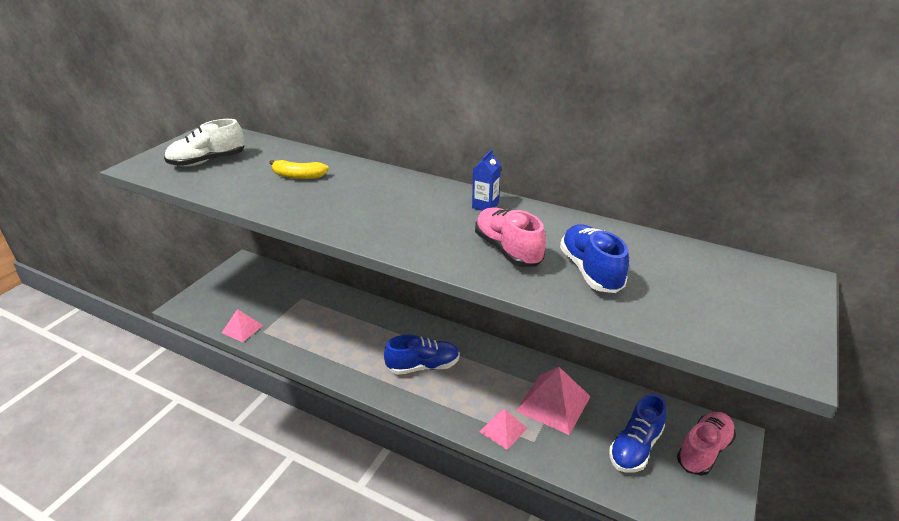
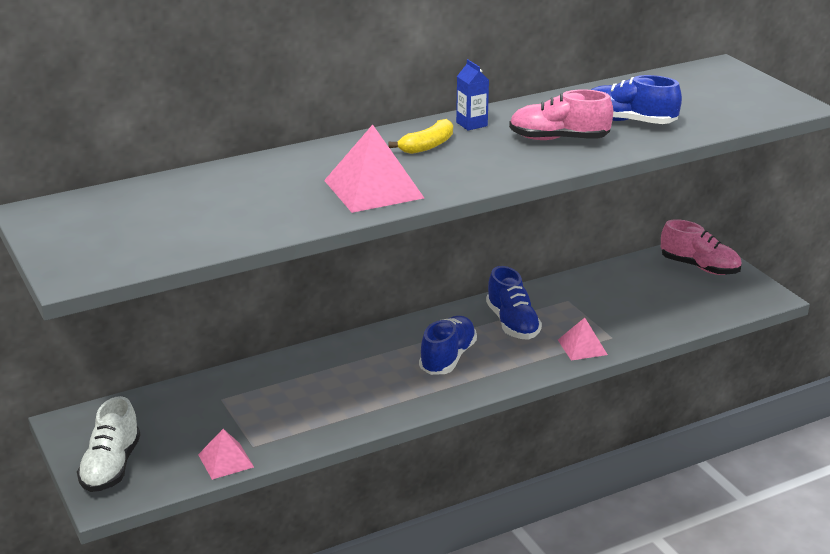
camera: 55 degrees left, 5 degrees down
white shoe [164,119,245,167] -> white shoe moved to [77,396,140,492]
yellow banana [269,160,329,179] -> yellow banana moved to [388,119,453,154]
pink pyramid [516,367,591,435] -> pink pyramid moved to [324,124,424,213]
blue shoe [609,394,667,473] -> blue shoe moved to [486,266,542,340]
pink shoe [677,412,736,476] -> pink shoe turned 135 degrees clockwise [661,219,741,275]

